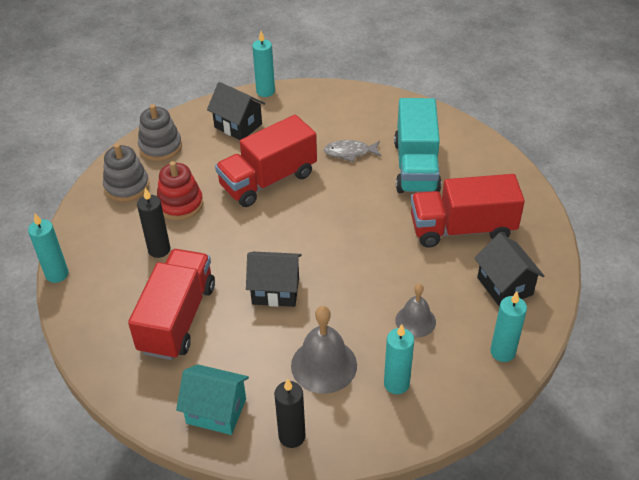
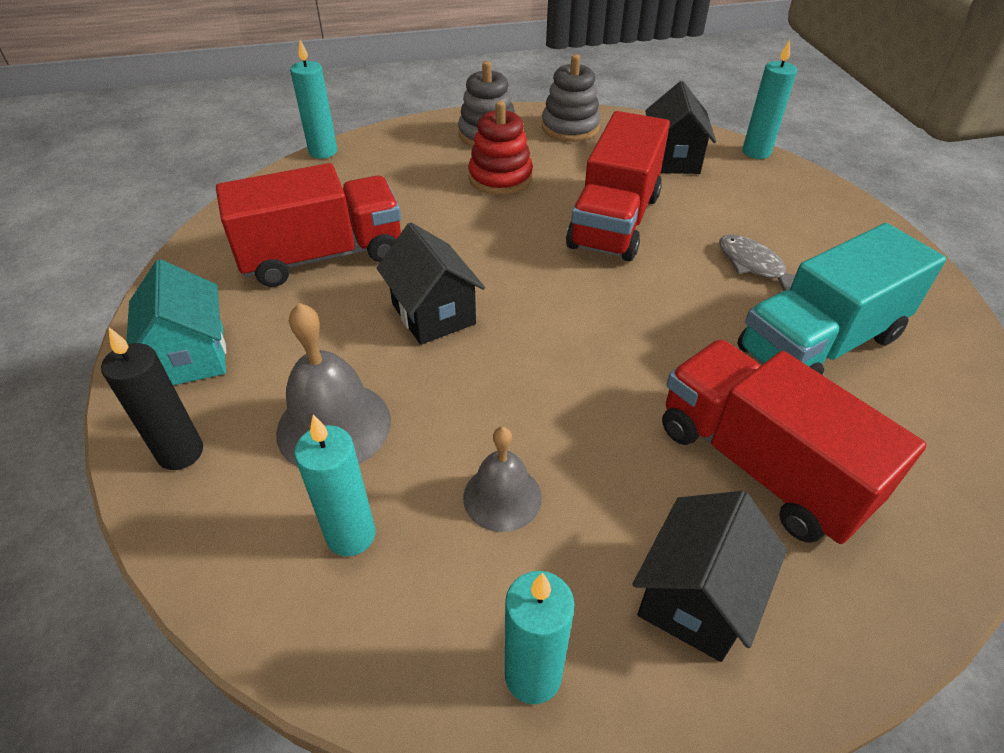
camera: 55 degrees right, 0 degrees up
black candle [137,188,170,258] -> none
red truck [215,115,317,207] -> red truck turned 90 degrees counterclockwise [566,111,670,261]

